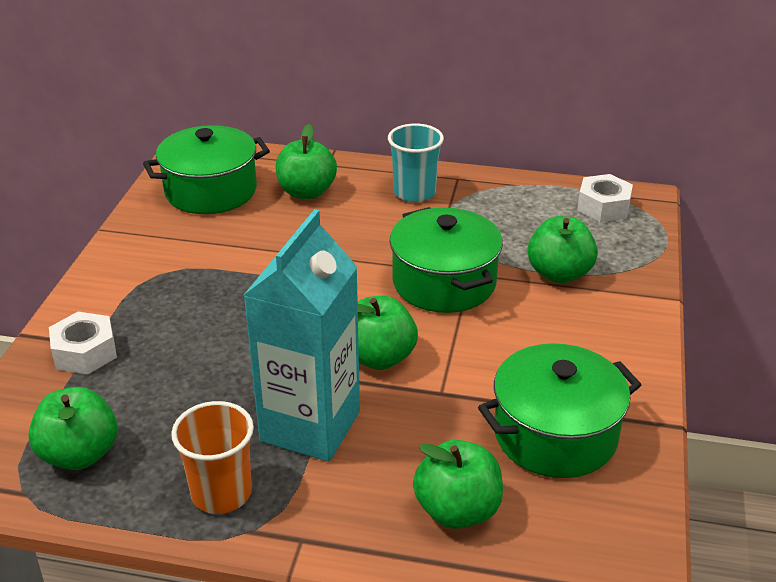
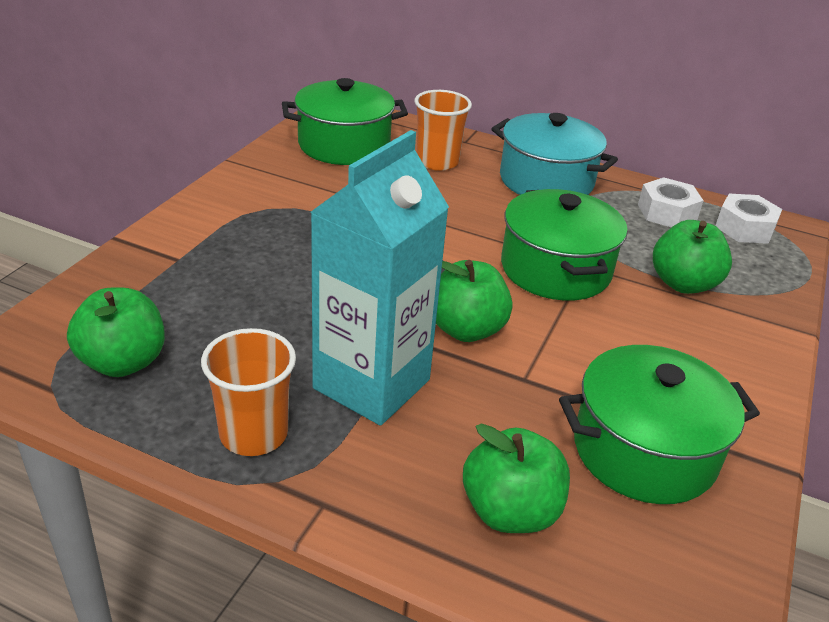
camera: 10 degrees right, 0 degrees up
white nut [49,312,117,374] -> white nut moved to [638,177,704,227]
green apple [276,124,337,199] -> orange cup [414,90,472,171]
turquoise cup [388,123,444,202] -> turquoise pot [492,113,618,195]

